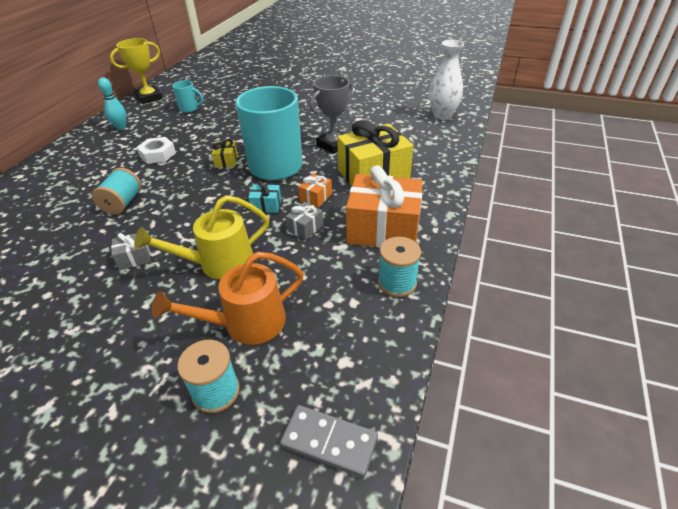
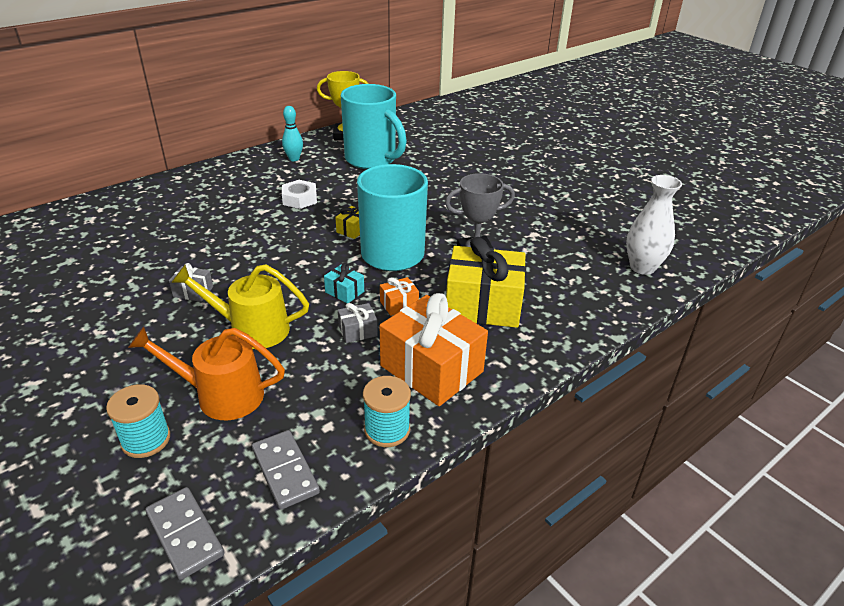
camera: 30 degrees right, 5 degrees down
turquoise spool [92,168,142,215] -> none
turquoise mug [172,80,203,113] -> turquoise mug [341,84,407,169], size x2.34
none -> grey domino [252,430,320,510]

